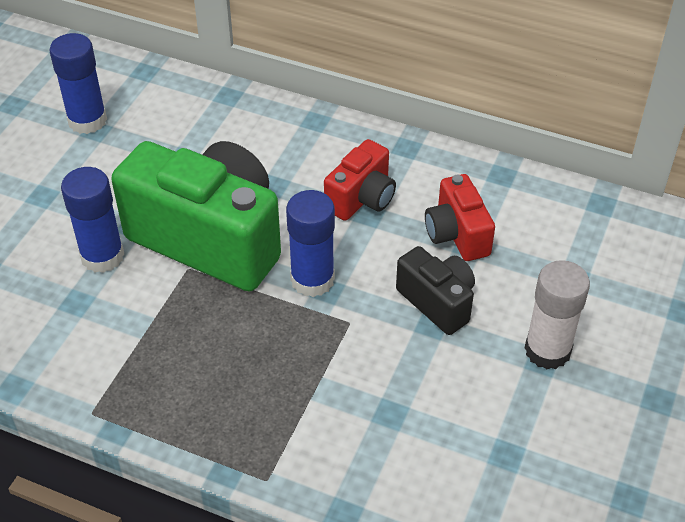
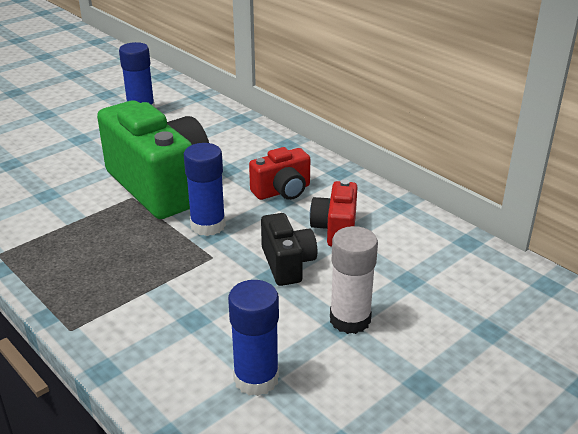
camera: 25 degrees right, 15 degrees down
blue glue stick [61,167,124,273] -> blue glue stick moved to [228,280,279,396]

